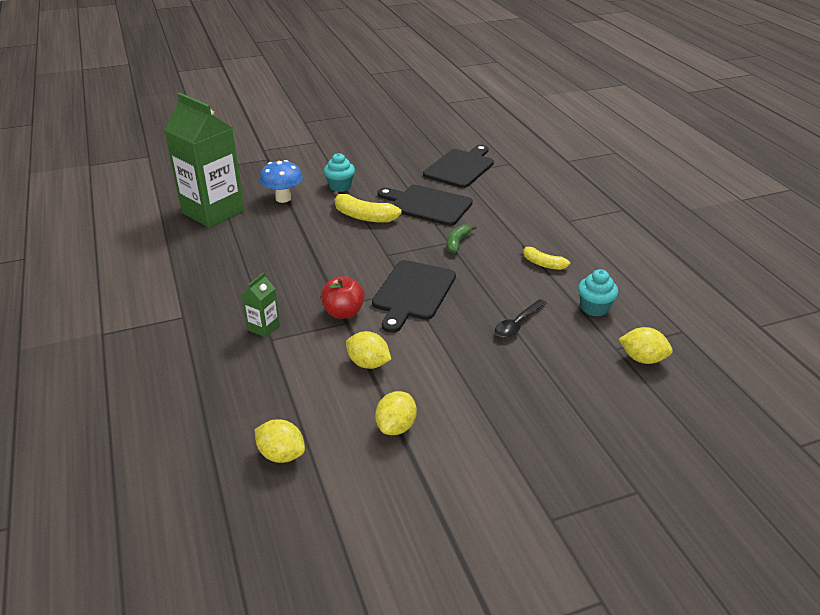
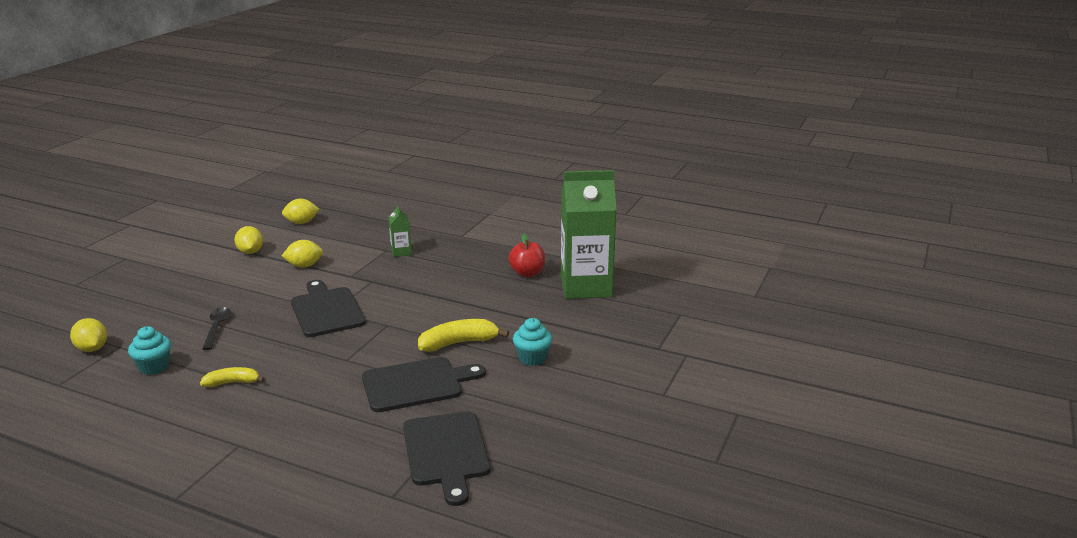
camera: 135 degrees right, 10 degrees down
blue mushroom [260,160,303,203] -> none
red apple [321,276,365,319] -> red apple moved to [509,234,545,277]
green banana [447,224,477,253] -> none
yellow lemon [619,327,673,364] -> yellow lemon turned 75 degrees clockwise [70,318,107,352]

